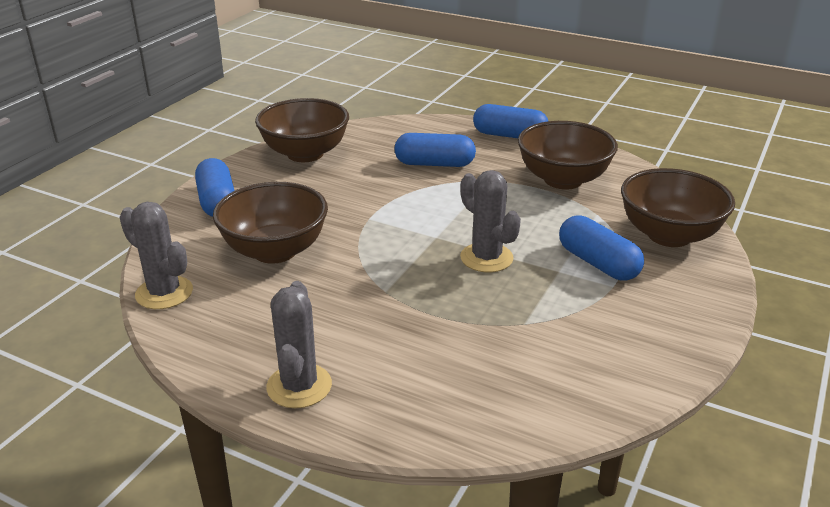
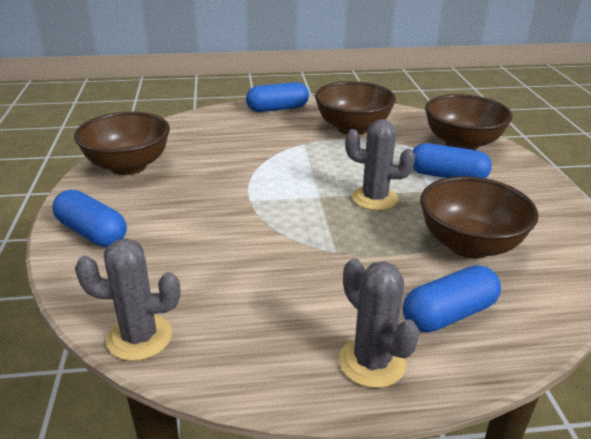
camera: 35 degrees left, 0 degrees up
brown bowl [213,182,328,264] -> brown bowl moved to [420,176,539,259]
blue capsule [394,133,476,167] -> blue capsule moved to [403,265,501,333]

